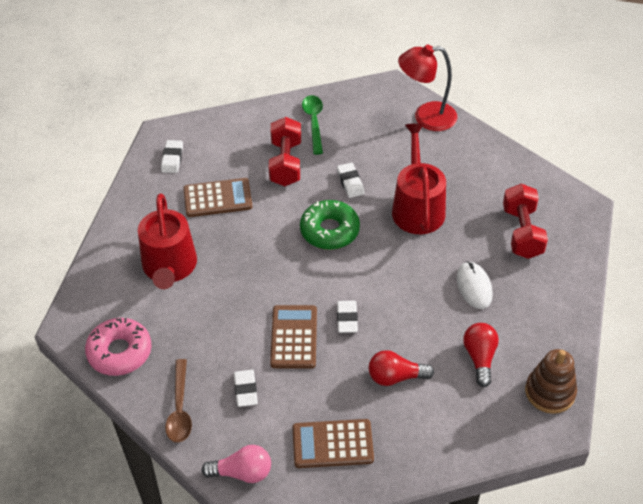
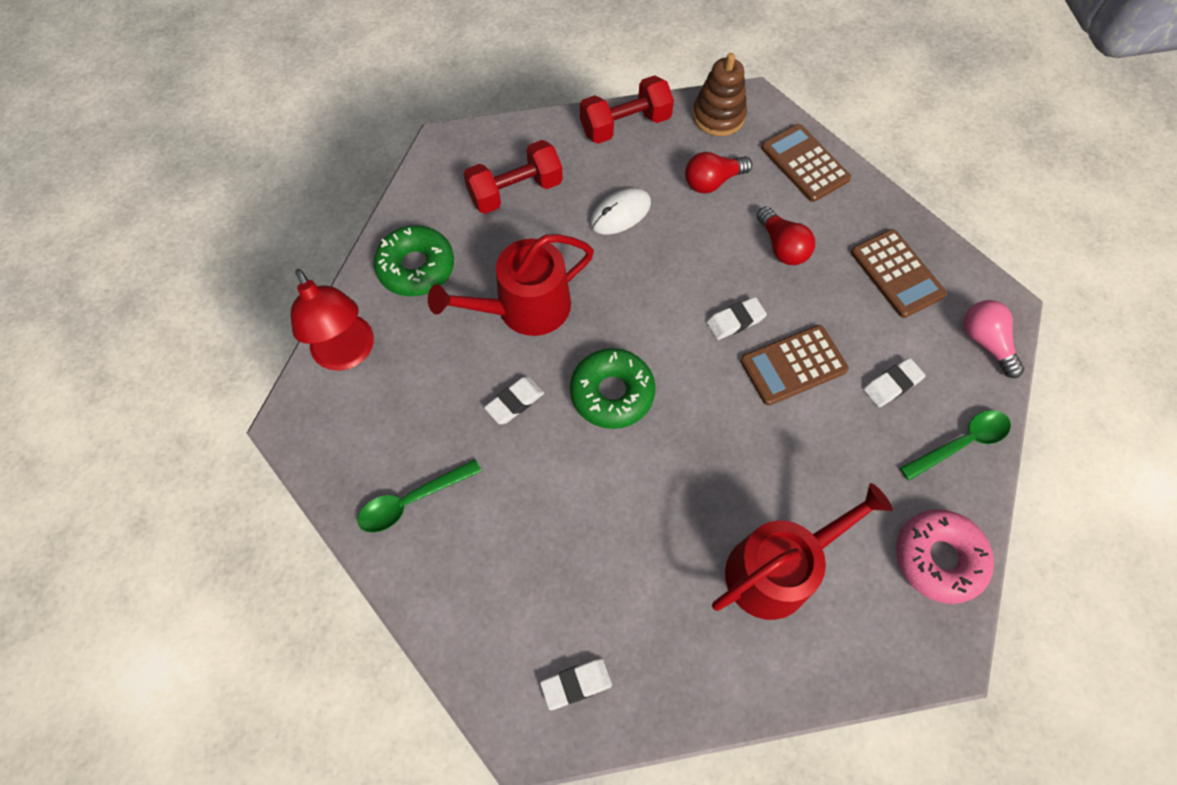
camera: 115 degrees left, 15 degrees up
brown spoon [165,359,192,443] -> green spoon [900,410,1011,481]
brown calculator [183,178,252,217] -> brown calculator moved to [761,124,851,202]
red dumbbell [269,117,301,186] -> red dumbbell moved to [580,75,674,144]
none -> green donut [374,225,454,296]

